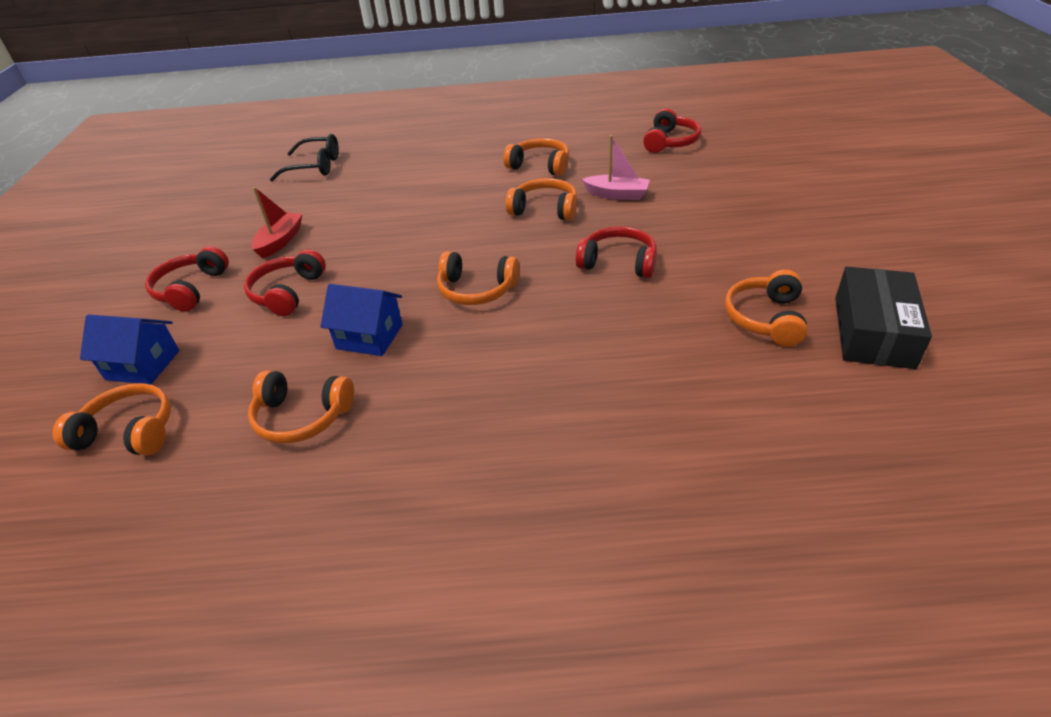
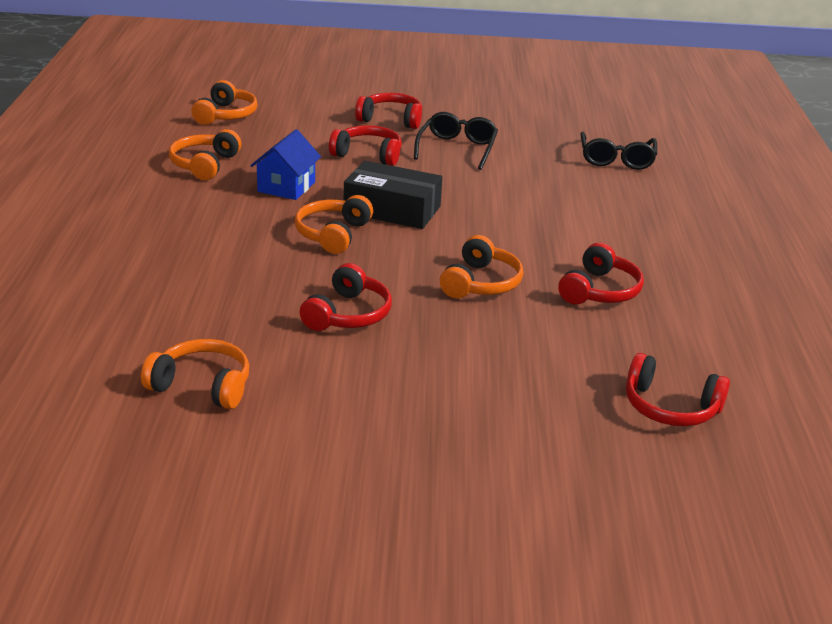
camera: 90 degrees right, 10 degrees down
blue house [80,314,179,385] -> none
red boat [252,187,303,259] -> black glasses [414,112,498,170]
orange headphones [504,138,569,176] -> red headphones [558,243,644,304]
pink boat [582,135,650,200] -> none
black box [835,267,932,369] -> black box moved to [344,161,442,229]

